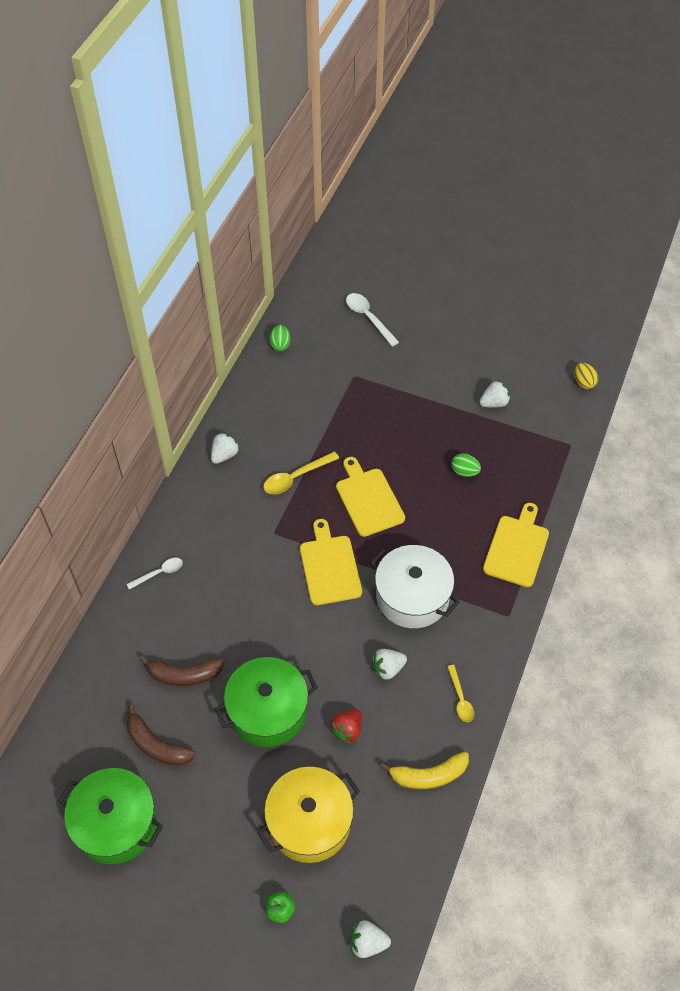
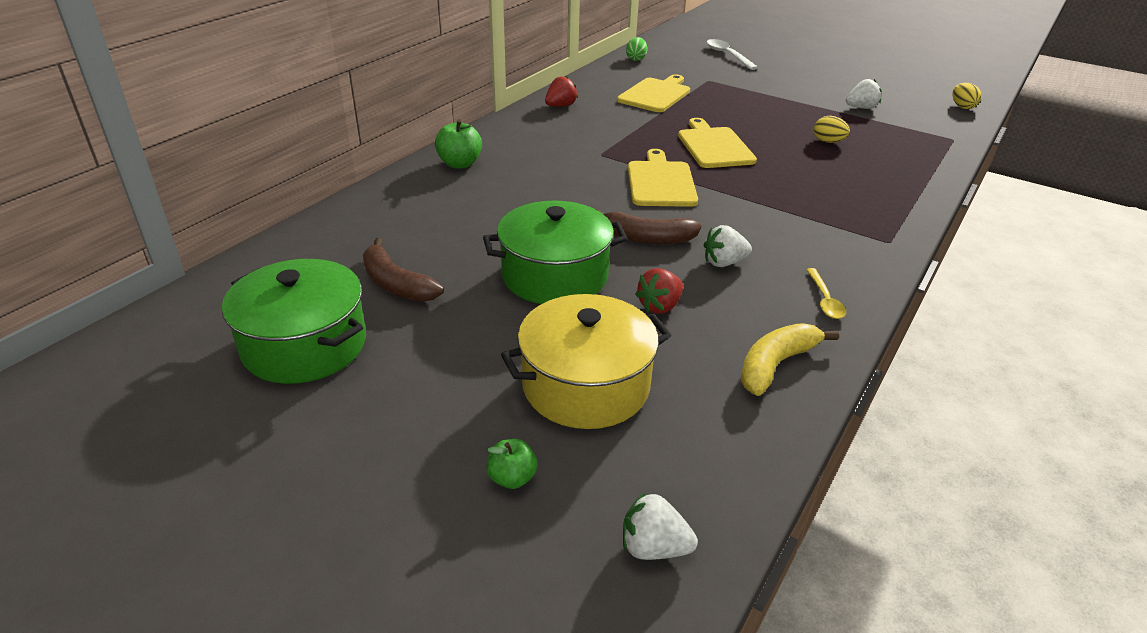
camera: 10 degrees right, 20 degrees down
white spoon [127,558,183,590] -> green apple [435,119,482,169]
brown banana [139,655,225,686] -> brown banana moved to [596,209,701,244]
white strawberry [211,432,240,464] -> red strawberry [545,76,578,107]
yellow spoon [263,451,339,494] -> none
white pot [370,545,459,628] -> none
yellow banana [380,752,469,789] -> yellow banana turned 135 degrees clockwise [741,323,839,396]
green egg [451,453,481,477] -> yellow egg [814,116,850,143]
yellow cutting board [483,503,549,587] -> yellow cutting board moved to [617,74,690,112]

